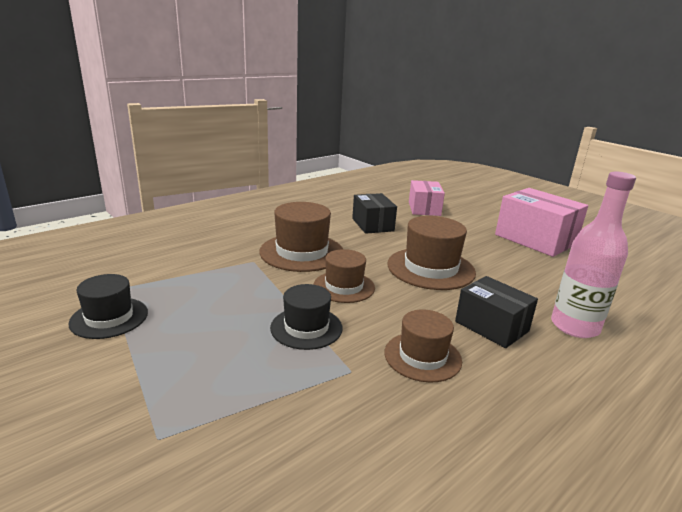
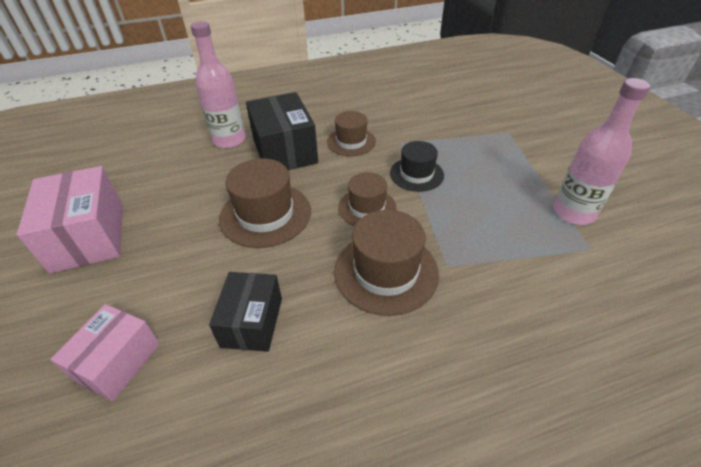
camera: 155 degrees left, 20 degrees up
black hat [68,274,148,339] -> pink bottle [553,78,650,225]
black box [455,276,538,348] -> black box [246,92,318,170], size x1.55

